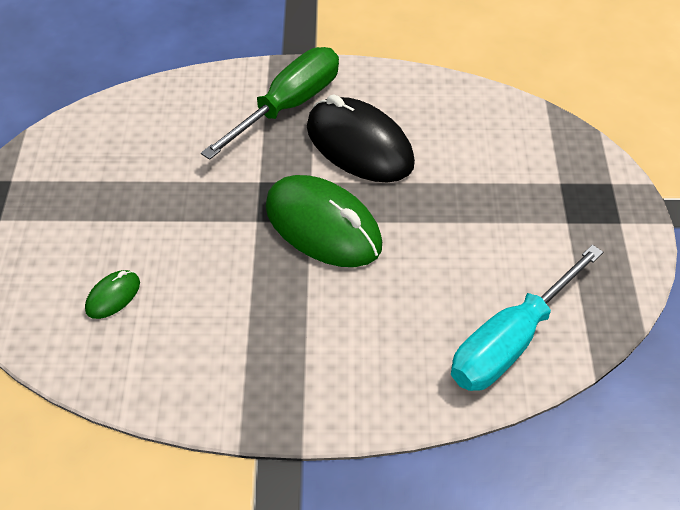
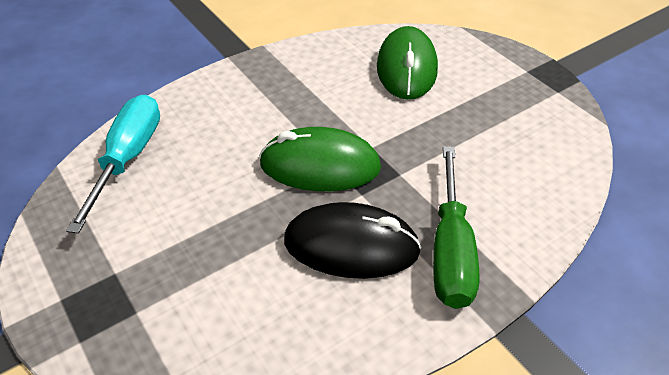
camera: 145 degrees right, 5 degrees down
green mouse [85,270,140,319] -> green mouse [377,26,438,100], size x2.23

